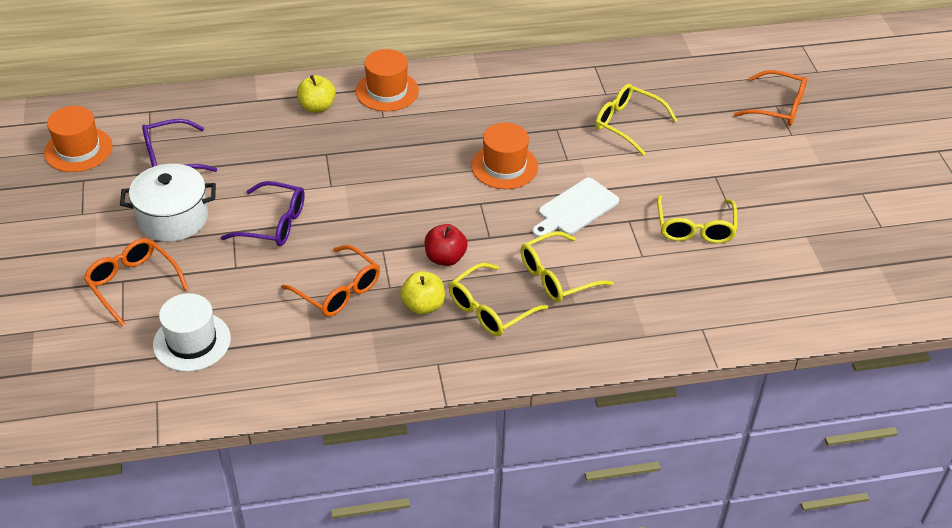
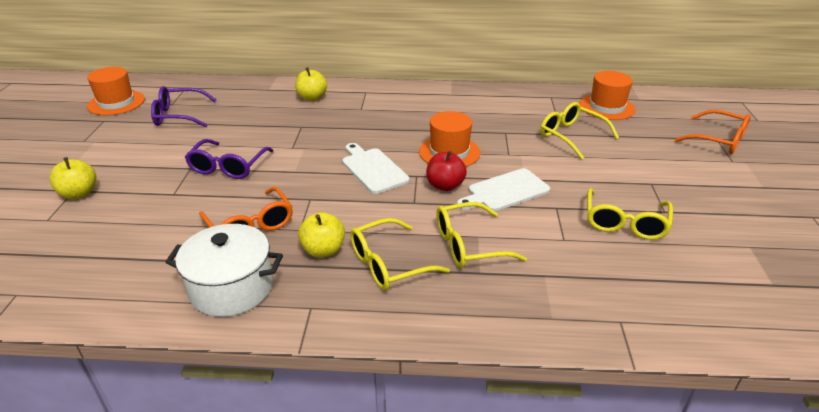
camera: 15 degrees right, 10 degrees down
orange glasses [84,238,188,326] -> yellow apple [50,157,96,199]
white pot [120,164,216,242] -> white pot moved to [165,224,283,317]
white hat [153,293,231,372] -> none
purple glasses [221,181,305,246] -> purple glasses turned 75 degrees clockwise [185,139,273,179]
orange hat [356,49,419,111] -> orange hat moved to [579,71,636,120]
red apple [424,224,468,266] -> red apple moved to [426,151,467,191]
none -> white cutting board [342,143,410,194]

